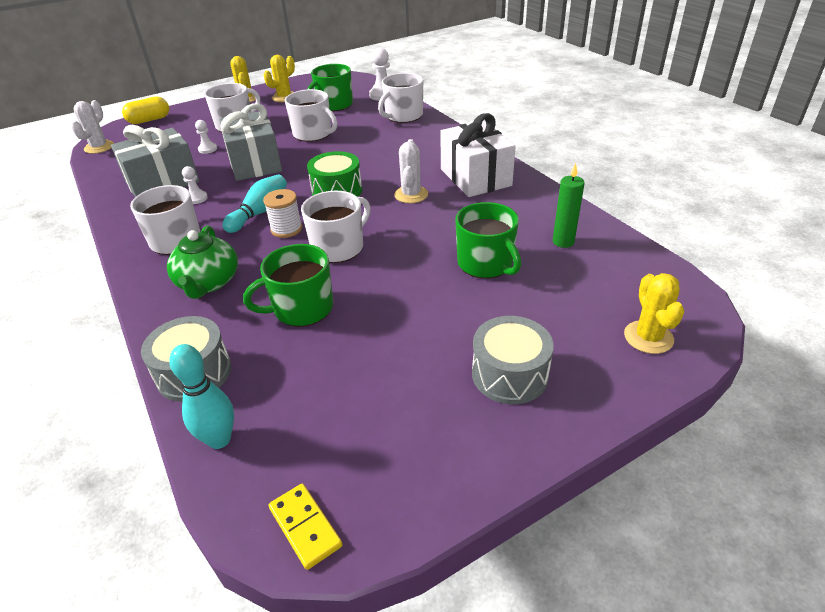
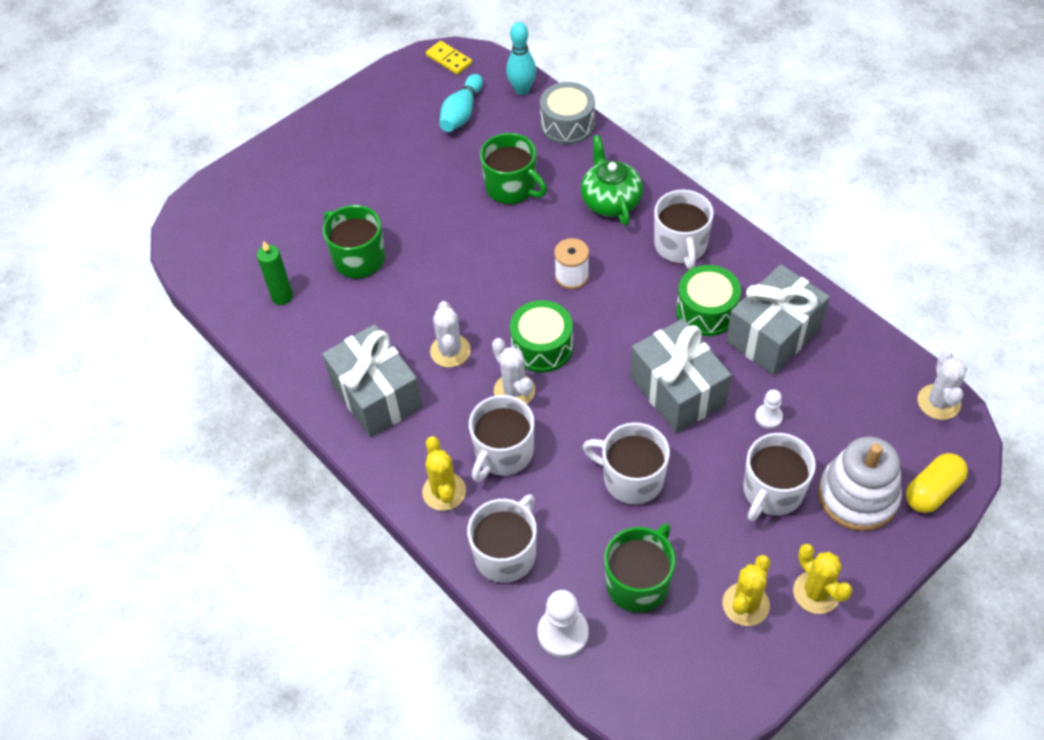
camera: 170 degrees right, 15 degrees up
white pawn [182,166,208,204] -> green drum [676,265,741,336]
turquoise bowling pin [222,175,287,233] -> turquoise bowling pin moved to [439,74,483,132]
green mug [243,244,333,327] -> green mug turned 75 degrees clockwise [480,133,547,204]
white mug [301,191,371,263] -> white mug moved to [469,395,534,482]
white gift [440,113,516,197] -> grey gift [322,324,423,437]
grey drum [472,316,554,404] -> none
yellow cactus [624,273,684,354] -> yellow cactus moved to [422,436,466,511]
none -> white cactus [492,338,535,404]
none -> white stacking toy [818,437,902,531]

